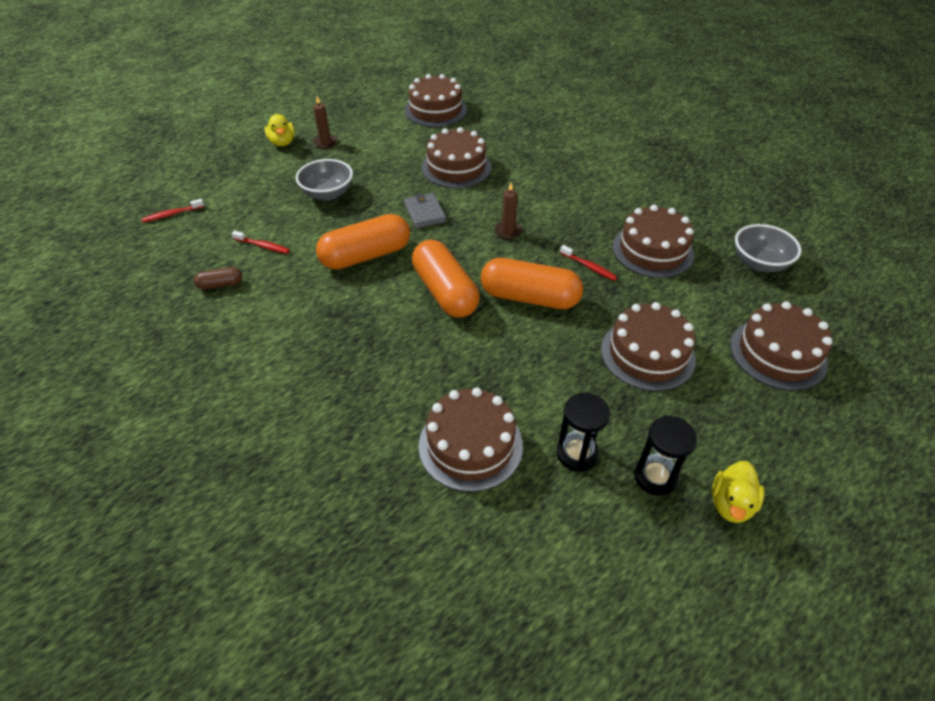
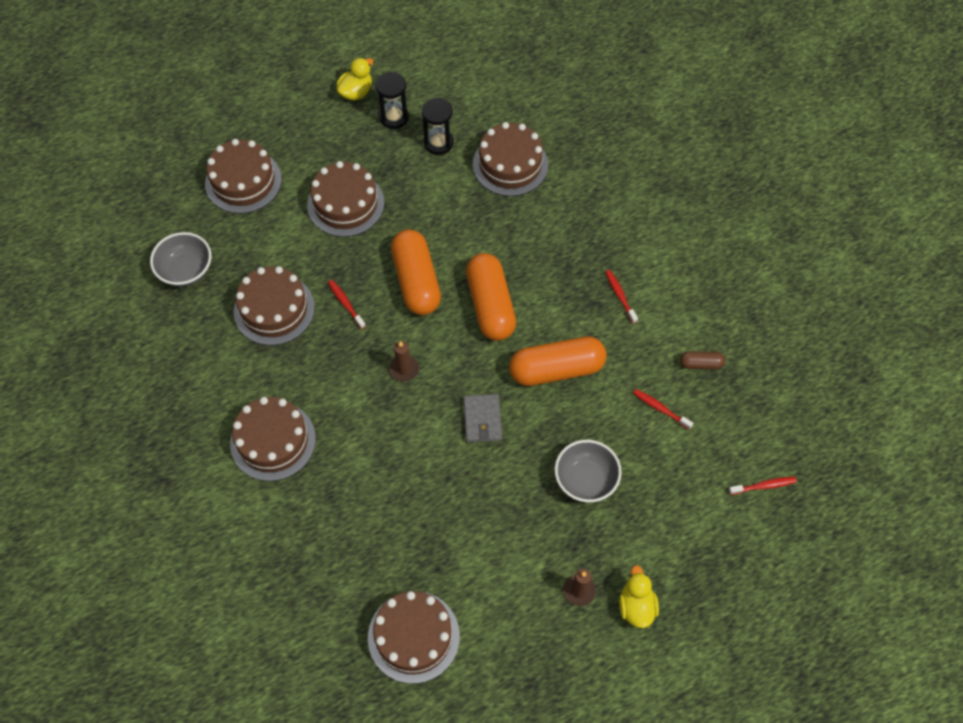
camera: 165 degrees left, 15 degrees up
brown cake [422,127,491,188] -> brown cake moved to [230,397,316,481]
orange capsule [481,258,583,309] -> orange capsule turned 45 degrees clockwise [391,229,441,315]
none -> red toothbrush [605,270,638,324]

